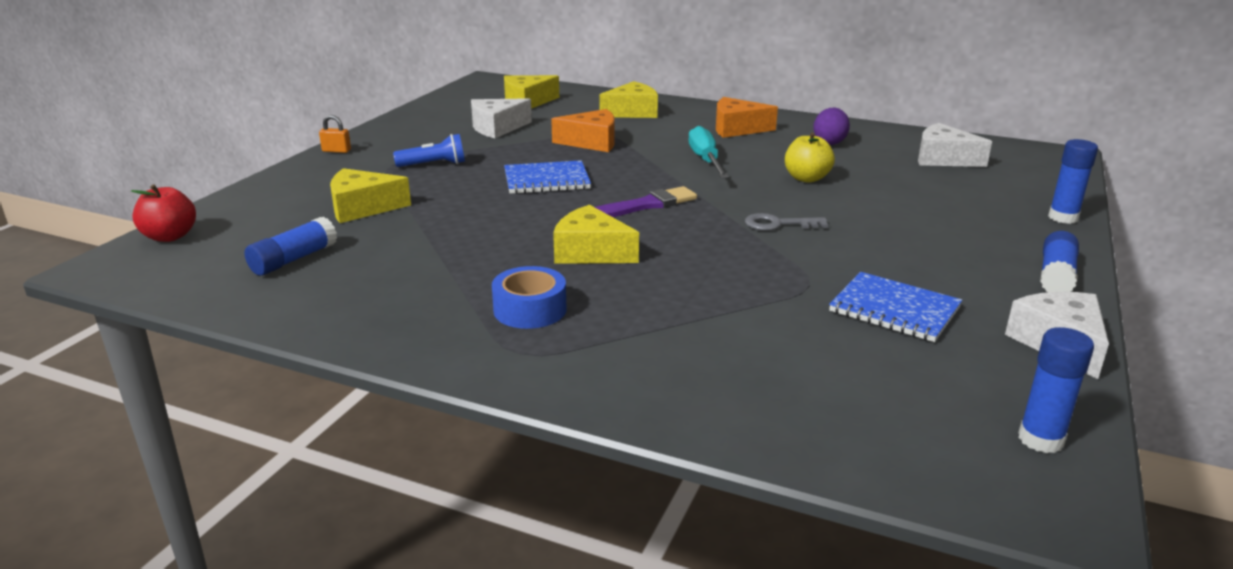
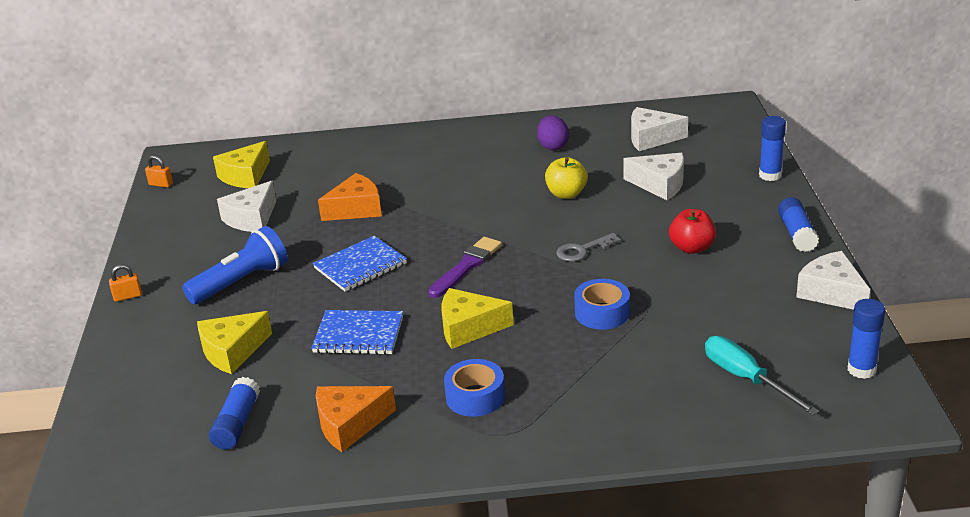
camera: 25 degrees left, 5 degrees up
red apple [131,184,196,242] -> red apple moved to [669,209,716,254]
blue flashlight [393,134,465,167] -> blue flashlight [182,226,288,304], size x1.56
yellow cheese [599,81,658,118] -> none
turquoise screwdriver [688,126,729,178] -> turquoise screwdriver moved to [705,336,819,415]
orange cheese [716,97,778,138] -> orange cheese moved to [316,386,396,452]
blue notebook [829,272,962,342] -> blue notebook moved to [311,310,403,355]
none -> orange padlock [145,155,173,188]
none -> blue tape [574,279,630,330]
none -> white cheese [623,153,684,200]

